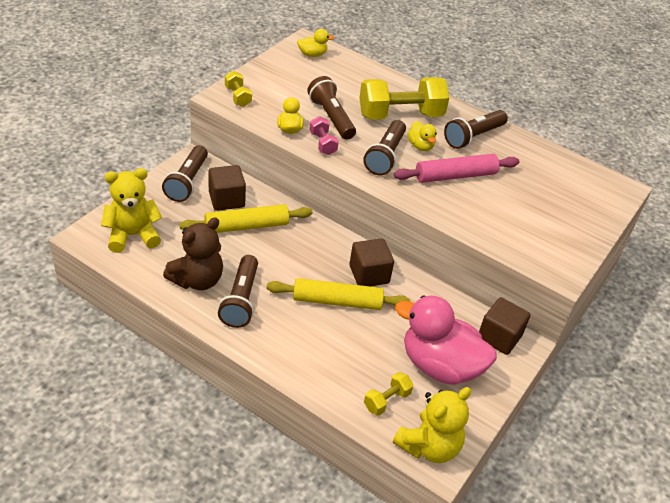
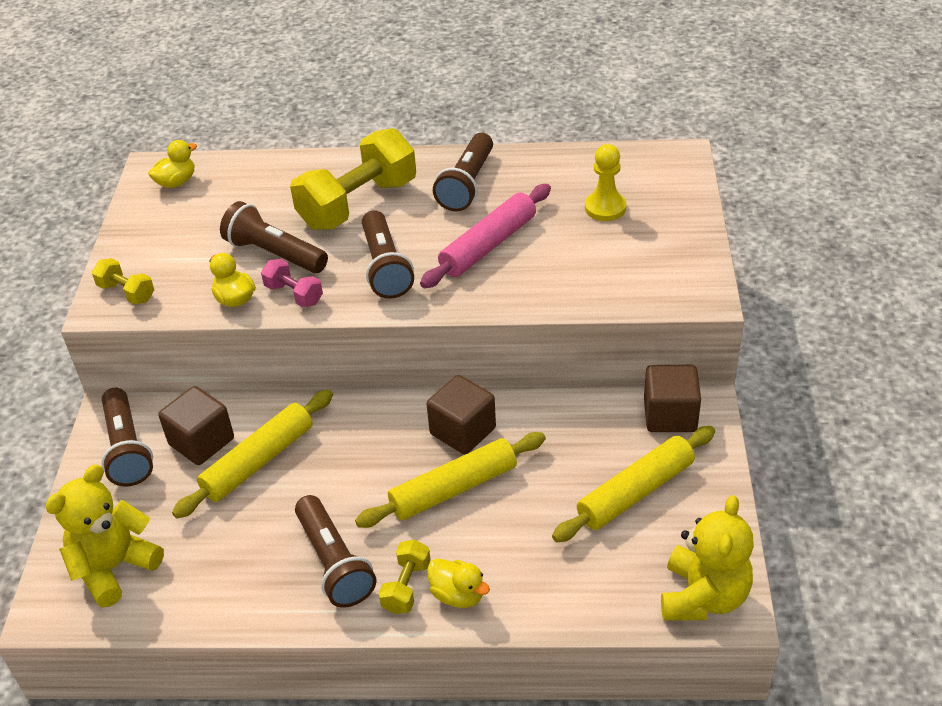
camera: 25 degrees left, 0 degrees up
brown teddy bear [163,217,223,290] -> none
yellow dumbbell [364,372,413,416] -> yellow dumbbell moved to [379,540,431,614]
pink duck [395,295,496,385] -> yellow rolling pin [552,426,715,542]
yellow duck [408,121,437,151] -> yellow duck moved to [427,558,490,608]
none -> yellow pawn [585,144,626,221]

